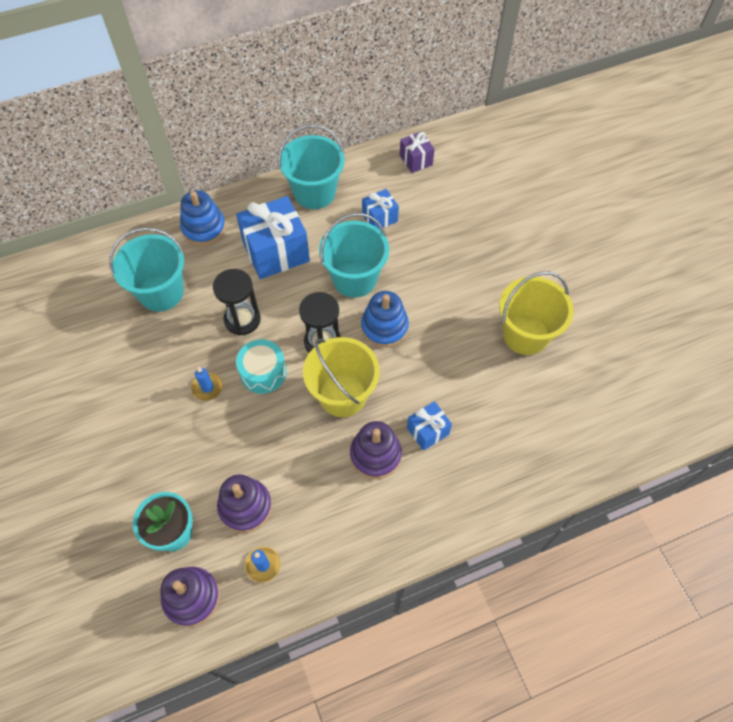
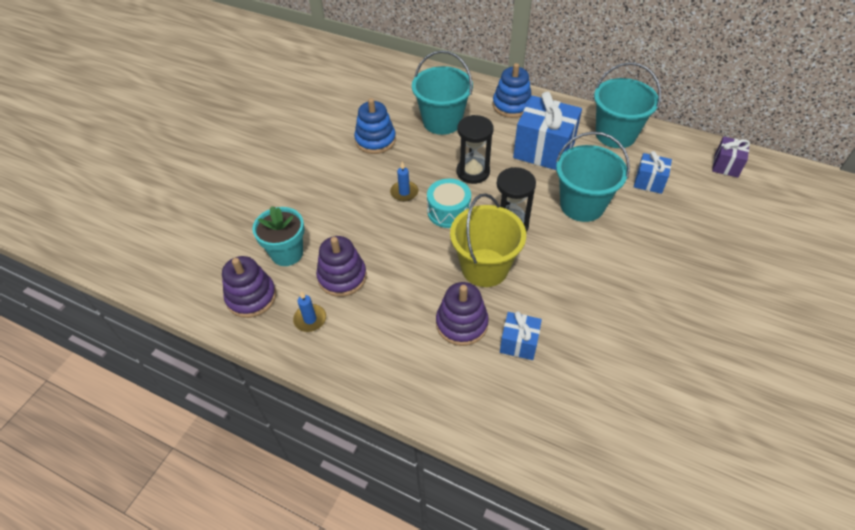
camera: 50 degrees right, 10 degrees down
blue stacking toy [361,291,409,348] -> blue stacking toy moved to [354,98,396,154]
yellow bucket [499,271,574,355] -> none

